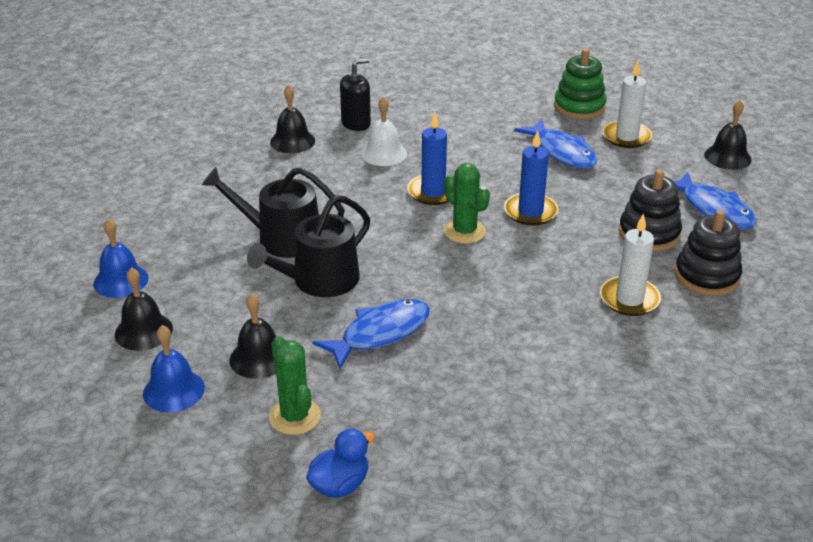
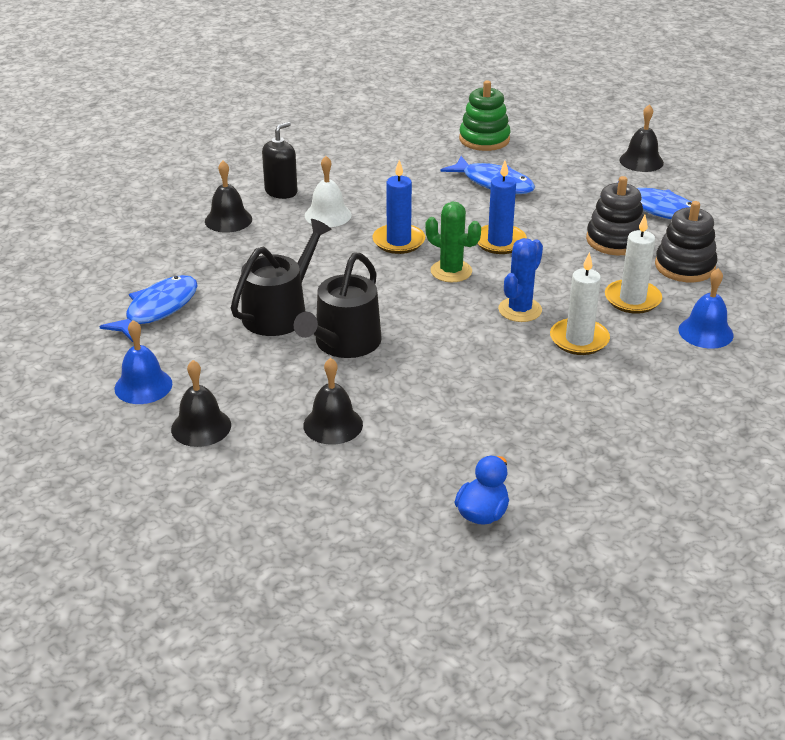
camera: 20 degrees left, 0 degrees up
blue bell [143,325,205,412] -> blue bell moved to [679,268,734,349]
black watering can [202,167,345,258] -> black watering can turned 135 degrees clockwise [231,219,332,336]
green cactus [269,336,321,435] -> none
blue fish [313,299,430,369] -> blue fish moved to [99,275,198,342]
white candle [603,61,652,148] -> white candle moved to [550,252,610,355]
none -> blue cactus [498,238,543,322]

